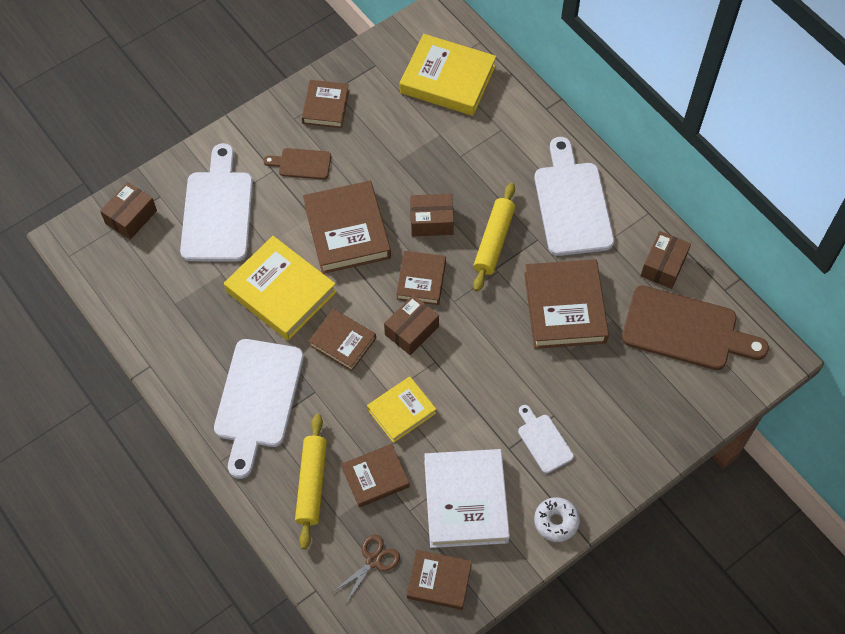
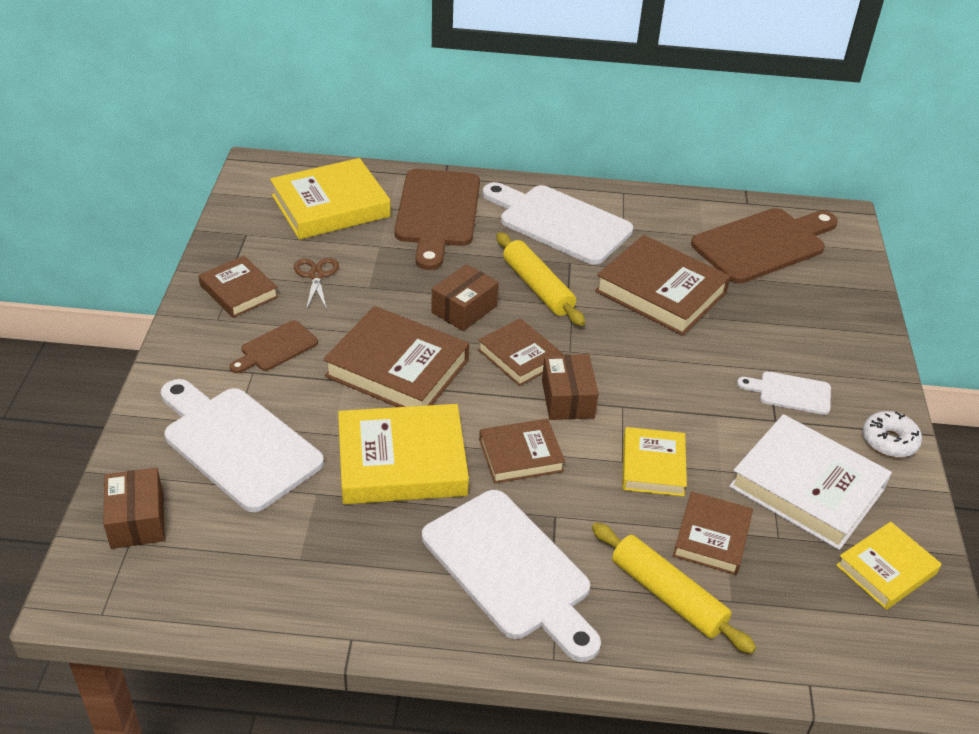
camera: 50 degrees left, 20 degrees down
brown scissors [333,534,400,603] -> brown scissors moved to [294,258,339,310]
brown book [407,550,472,610] -> yellow book [836,522,941,610]
brown box [640,231,691,289] -> none
none -> brown cutting board [395,169,480,270]

